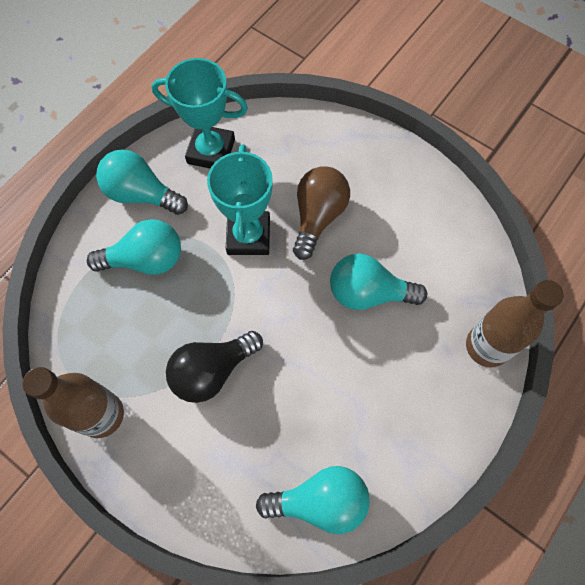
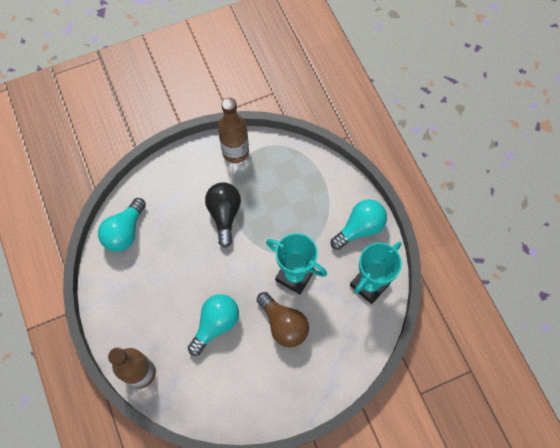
camera: 120 degrees right, 0 degrees up
turquoise light bulb [87,219,181,275] -> none

